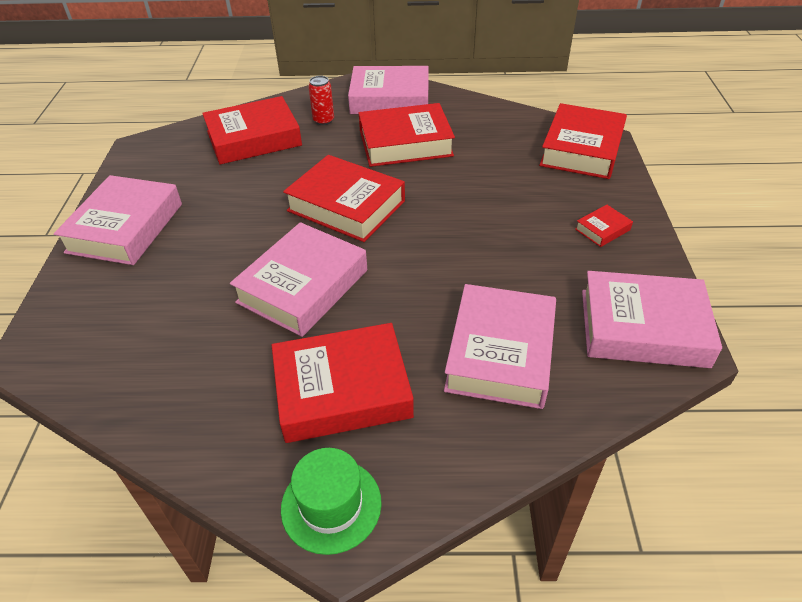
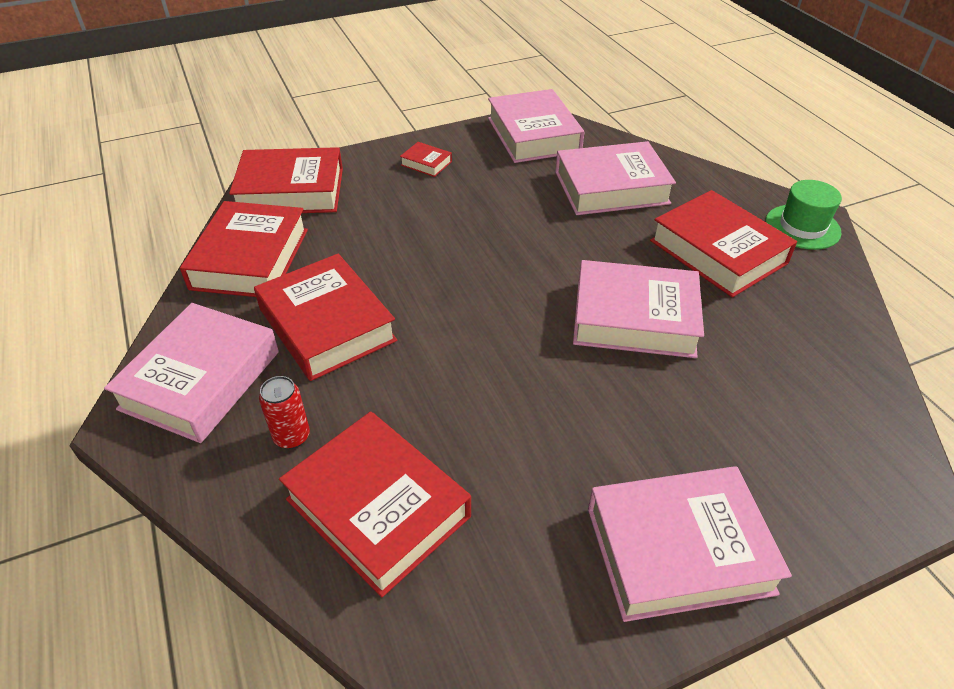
camera: 115 degrees left, 0 degrees up
red book [283,155,405,242] -> red book moved to [180,201,308,297]
pink book [348,66,429,114] -> pink book turned 45 degrees clockwise [104,303,279,443]

